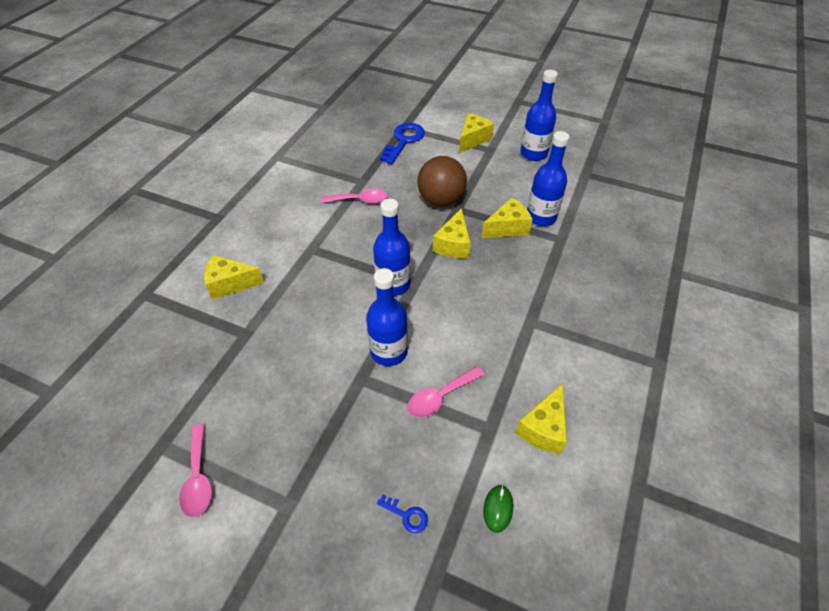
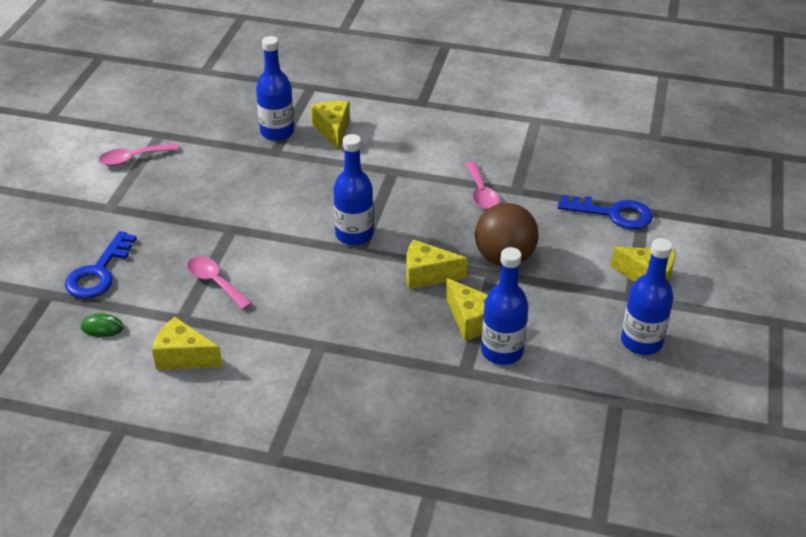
camera: 80 degrees right, 10 degrees down
blue bottle [366,268,408,366] -> blue bottle moved to [256,36,294,141]
blue key [377,494,428,533] -> blue key [65,231,137,299], size x2.13

